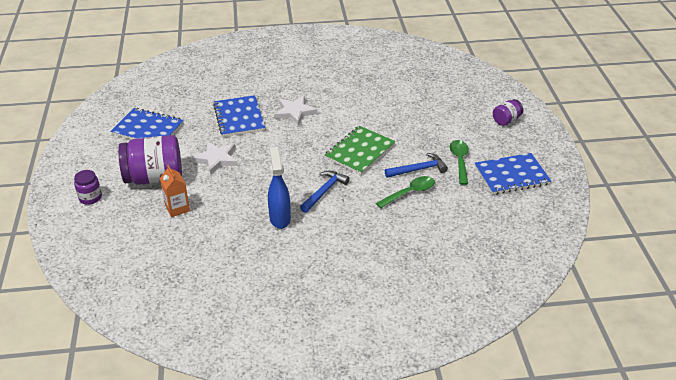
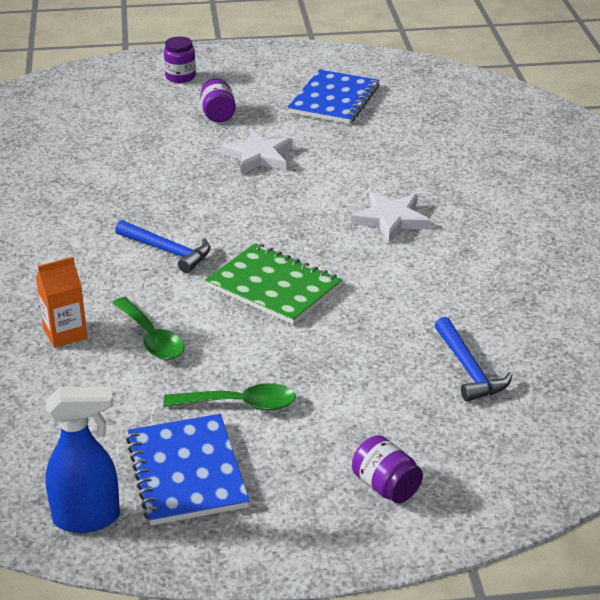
camera: 90 degrees right, 5 degrees down
purple jar [118,135,182,185] -> purple jar [200,78,236,122], size x0.50
orange carton [160,165,190,217] -> orange carton moved to [36,257,88,348]
blue notebook [213,95,265,137] -> none
blue spray bottle [268,147,291,229] -> blue spray bottle moved to [45,386,120,533]
blue hammer [385,153,448,178] -> blue hammer moved to [435,317,513,402]

